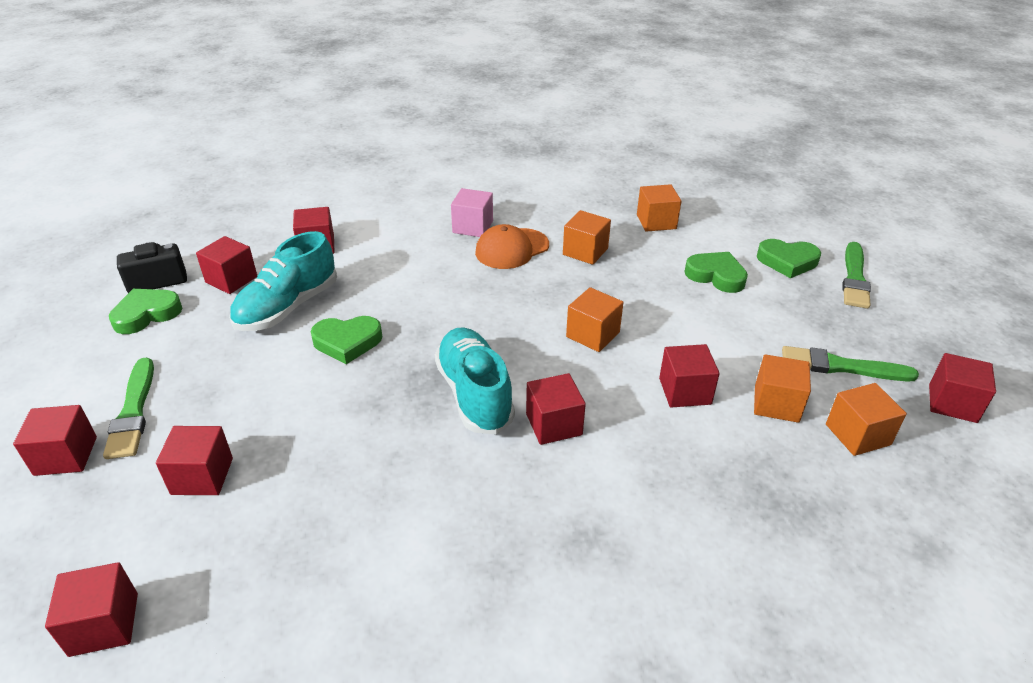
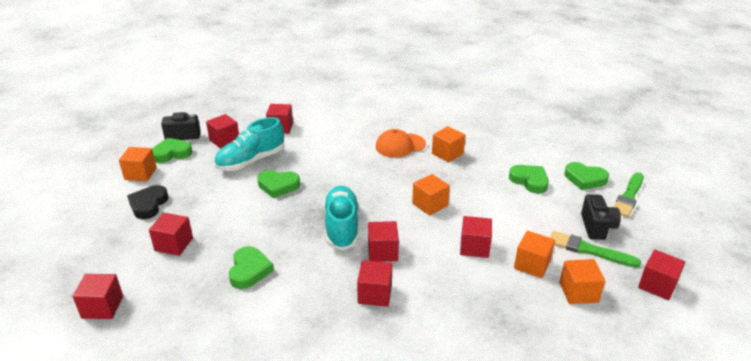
camera: 15 degrees right, 5 degrees down
red cube [13,405,97,476] -> red cube moved to [357,260,392,307]
green brush [103,358,154,459] -> black heart [127,185,169,219]
pink cube [451,188,493,237] -> none
orange cube [637,184,682,232] -> orange cube moved to [119,147,157,181]
none -> green heart [229,246,274,289]
none -> black camera [581,194,621,240]

